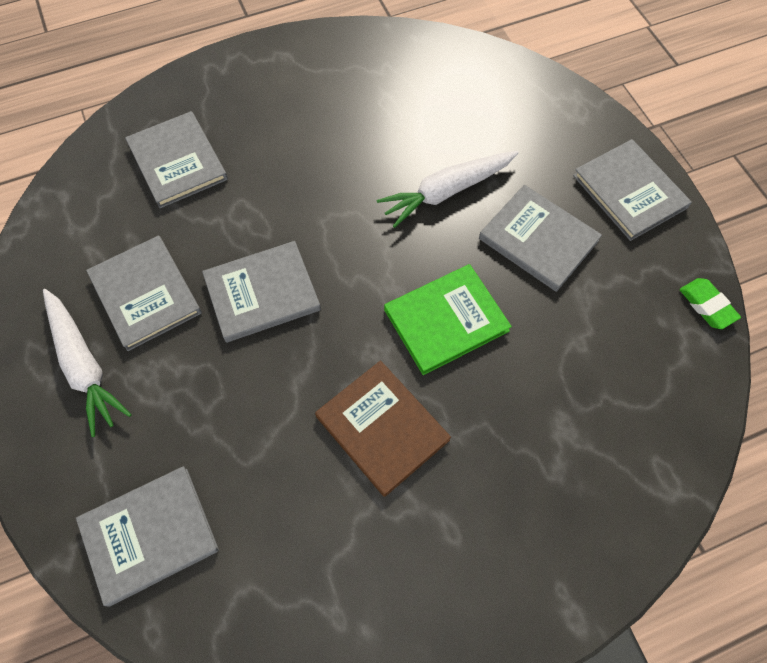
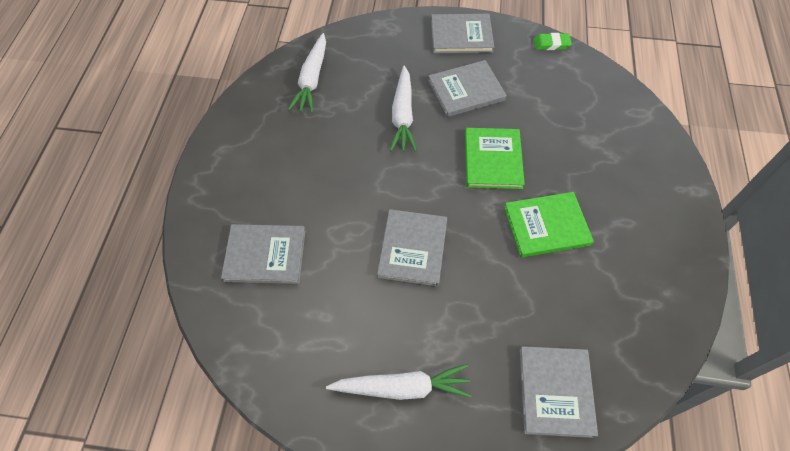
camera: 60 degrees left, 5 degrees down
grey book [86,236,202,351] -> none
brown book [315,361,451,497] -> green book [504,192,594,258]
none -> white carrot [288,33,326,113]

